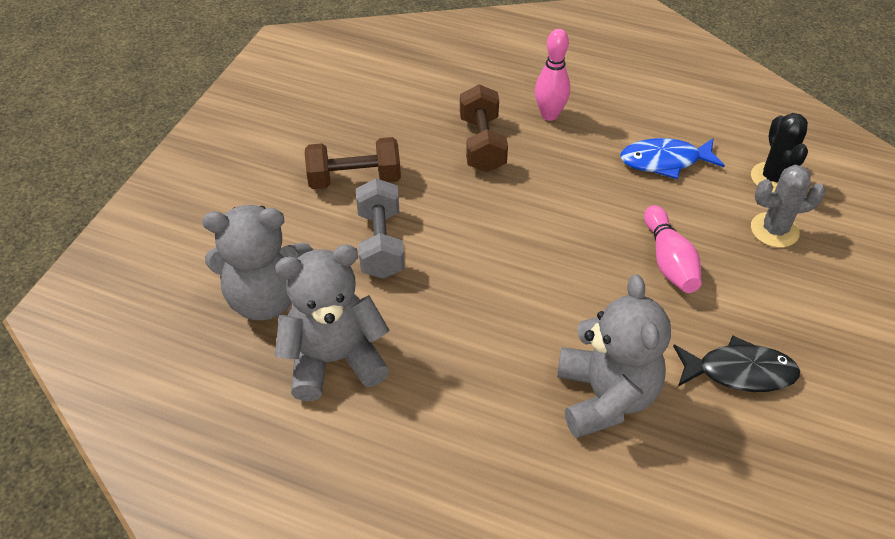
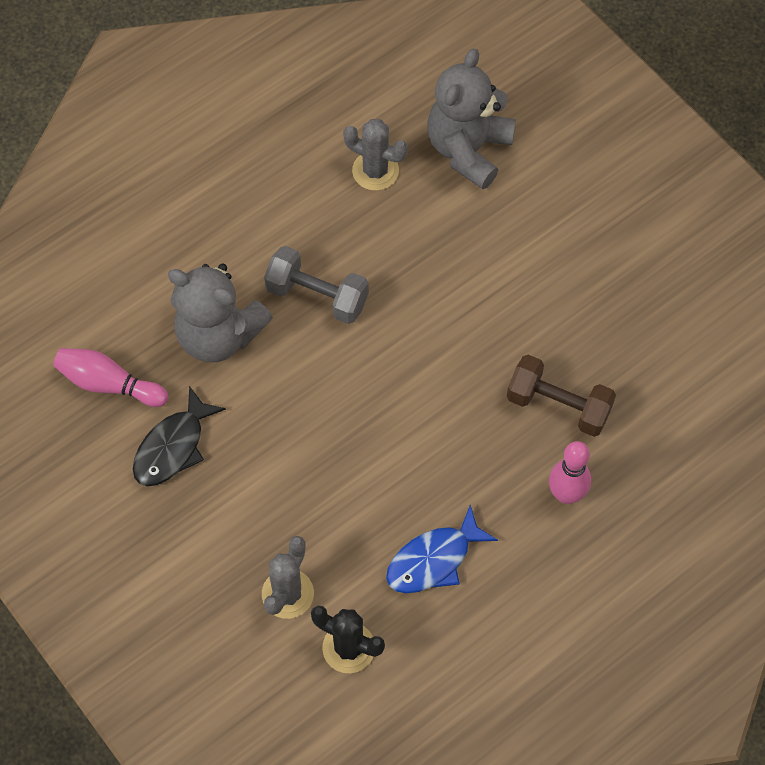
camera: 120 degrees right, 15 degrees up
grey teddy bear [275,245,389,401] -> grey cactus [343,119,408,191]
brown dumbbell [305,137,401,189] -> none
grey dumbbell [356,178,405,279] -> grey dumbbell moved to [264,246,369,324]
blue fish [620,138,725,179] -> blue fish turned 150 degrees counterclockwise [386,505,498,593]
pink bowling pin [644,205,702,293] -> pink bowling pin moved to [53,348,168,407]

